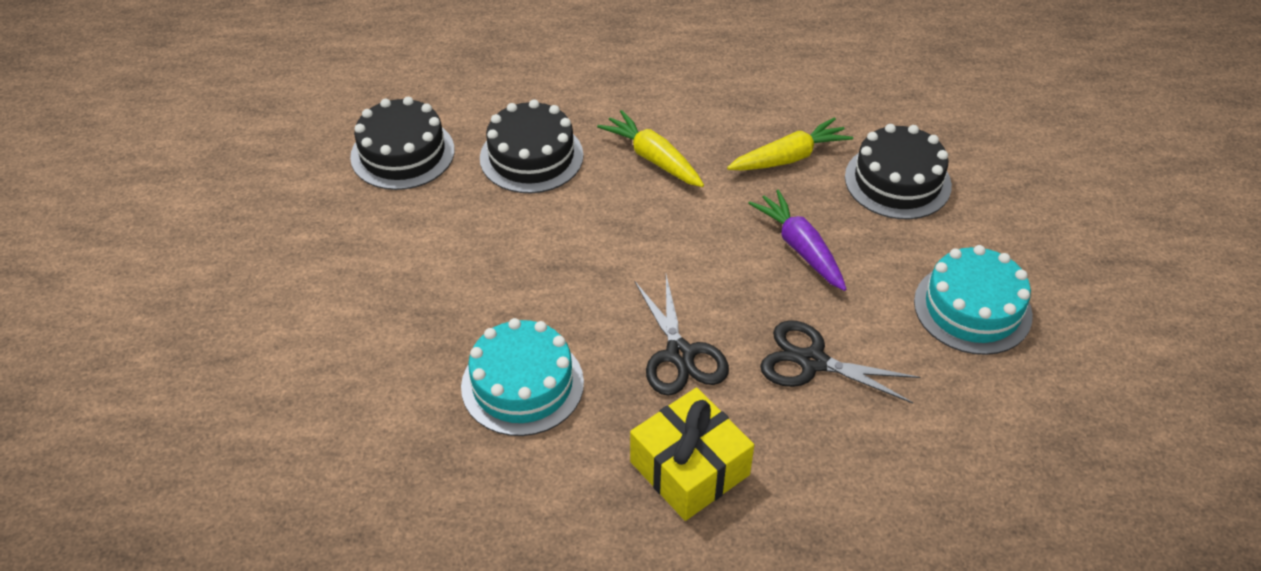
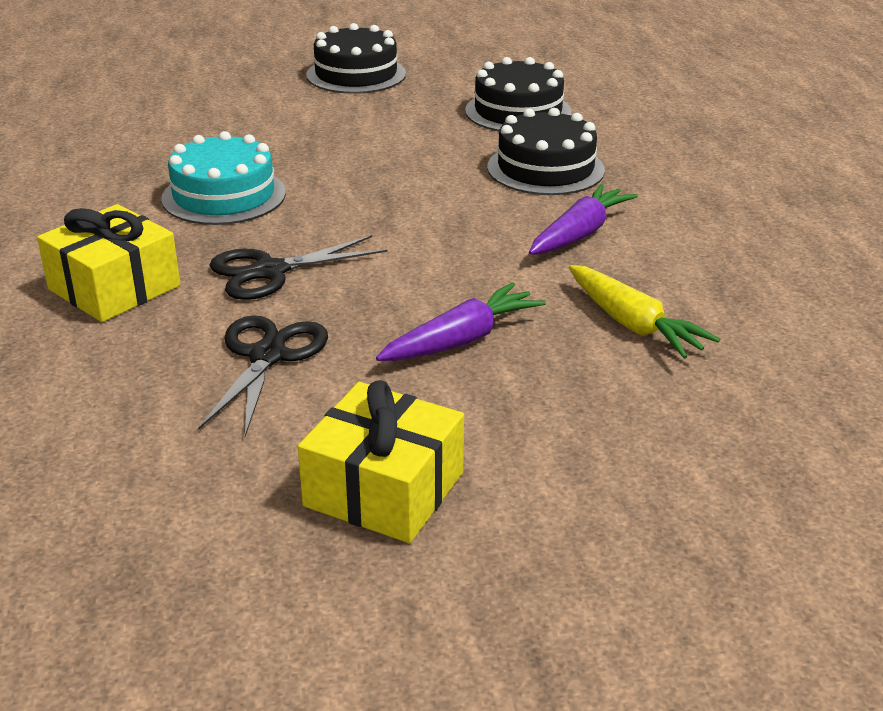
camera: 80 degrees right, 15 degrees down
yellow carrot [597,110,704,187] -> purple carrot [529,184,638,255]
black cake [845,124,952,219] -> black cake moved to [306,23,406,94]
turquoise cake [914,245,1033,355] -> yellow gift [298,380,464,543]

